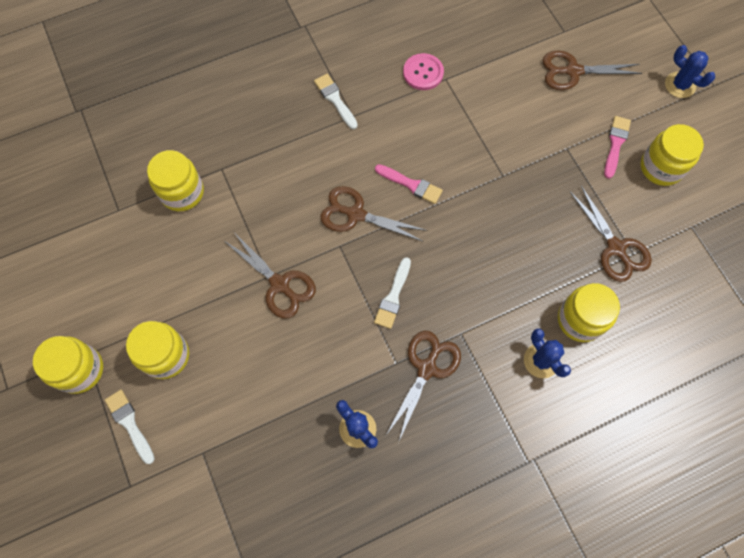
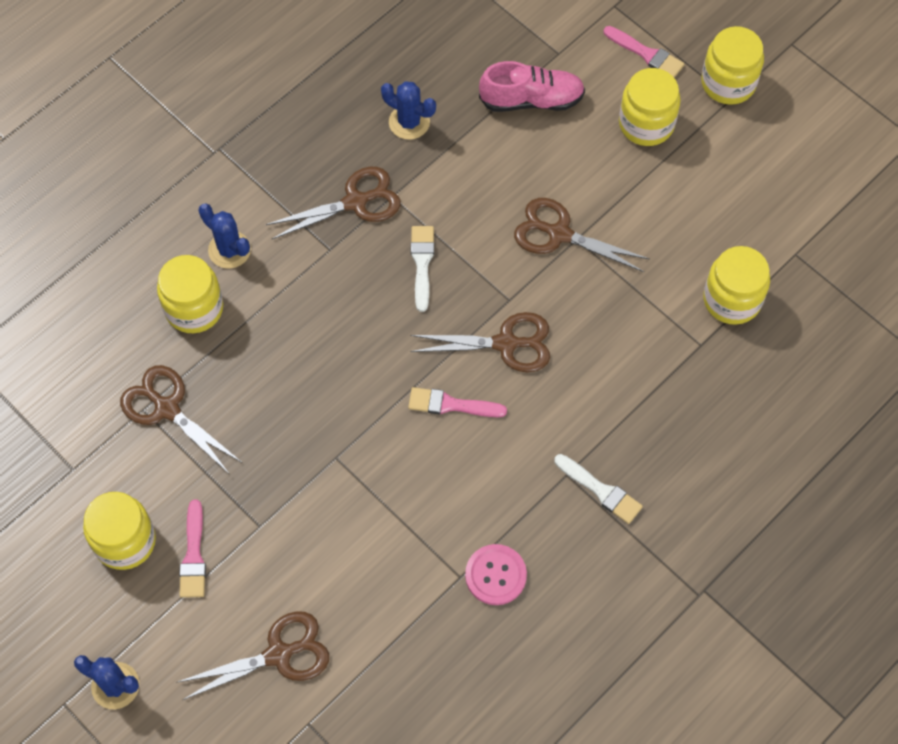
camera: 160 degrees right, 5 degrees down
white brush [105,390,155,464] -> pink brush [604,26,684,78]
brown scissors [386,331,461,443] -> brown scissors turned 120 degrees counterclockwise [266,167,401,239]
none -> pink shoe [479,61,585,112]

